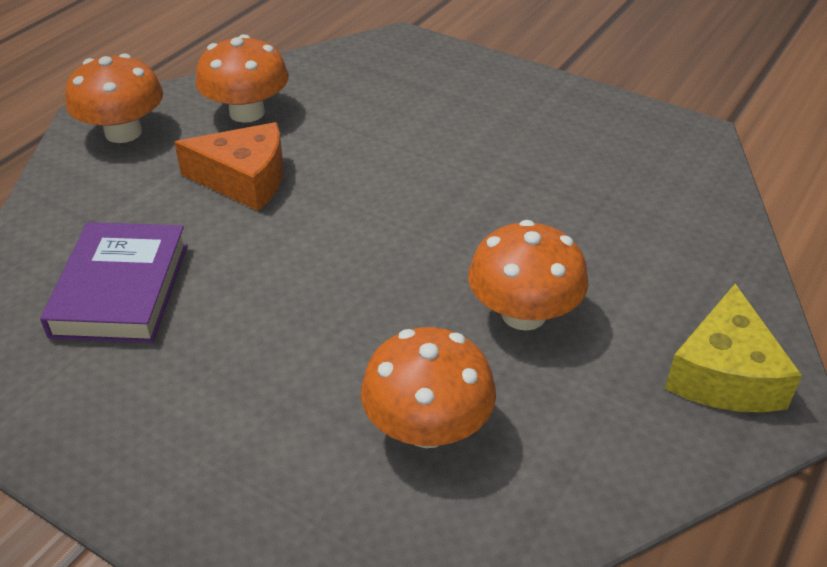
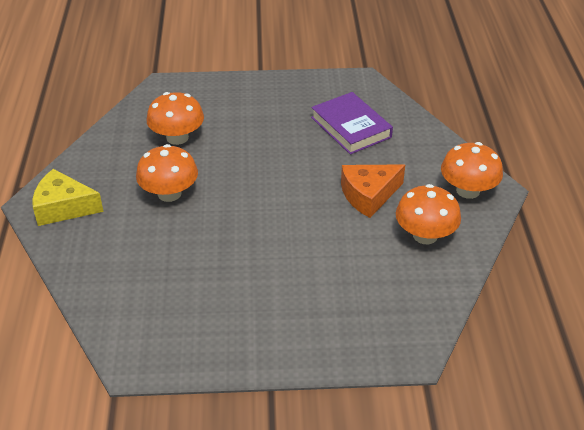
camera: 145 degrees right, 0 degrees up
yellow cheese [665,284,802,412] -> yellow cheese turned 60 degrees counterclockwise [32,169,104,226]

